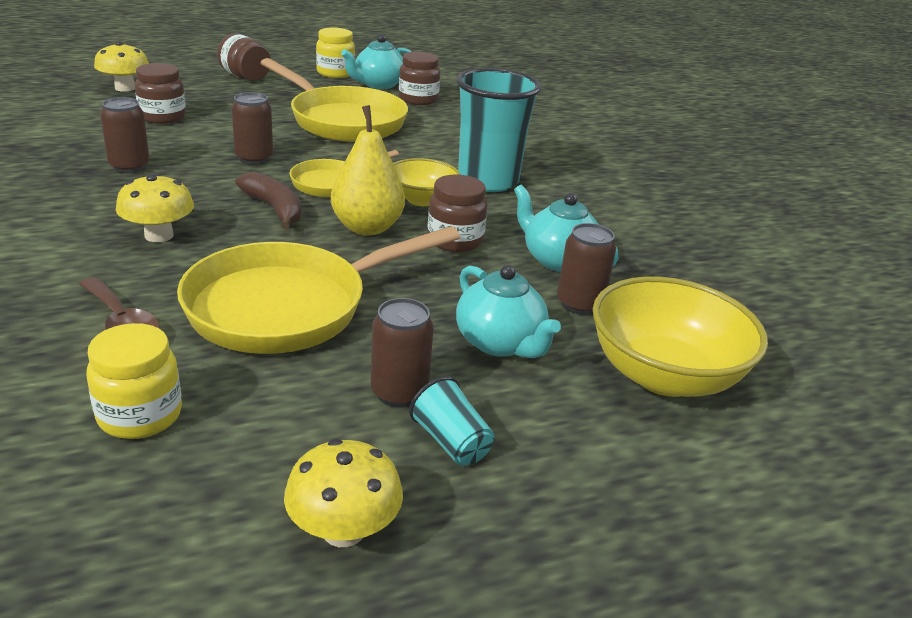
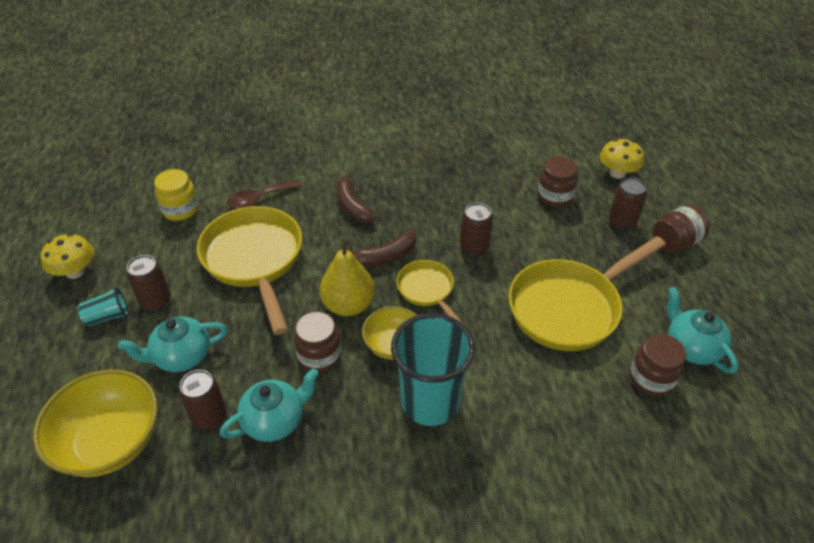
camera: 105 degrees right, 15 degrees up
brown can [100,97,150,173] -> brown can moved to [609,178,647,230]
yellow mushroom [116,174,194,242] -> brown banana [336,171,377,223]
yellow jar [316,28,355,78] -> none

